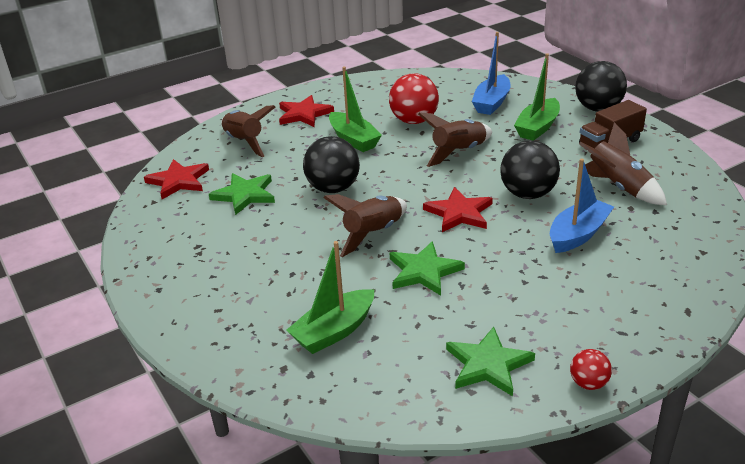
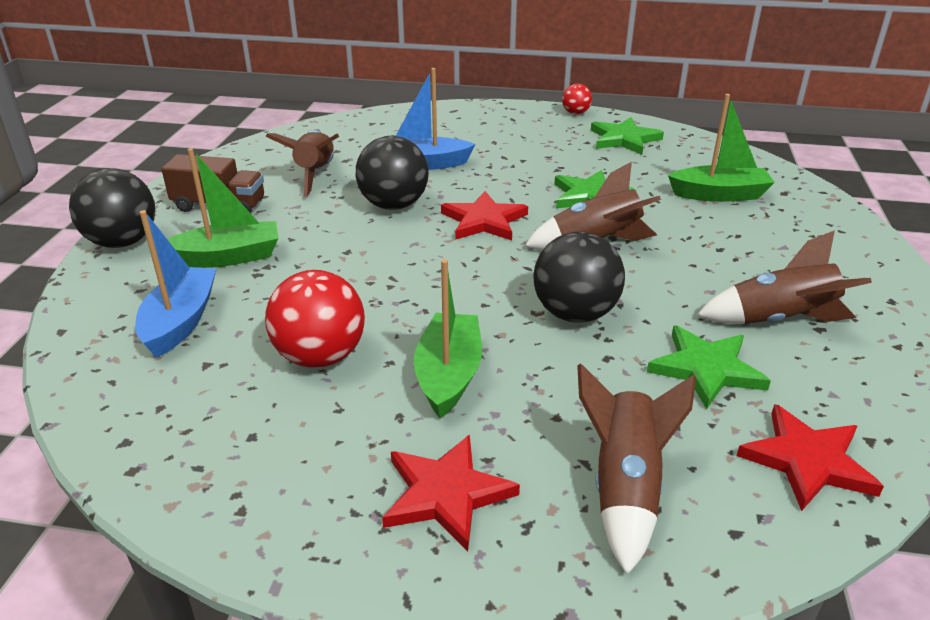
camera: 140 degrees left, 0 degrees up
brown rocket [418,112,492,167] -> brown rocket moved to [697,230,872,324]
blue boat [472,32,511,115] -> blue boat turned 60 degrees counterclockwise [135,210,216,358]

